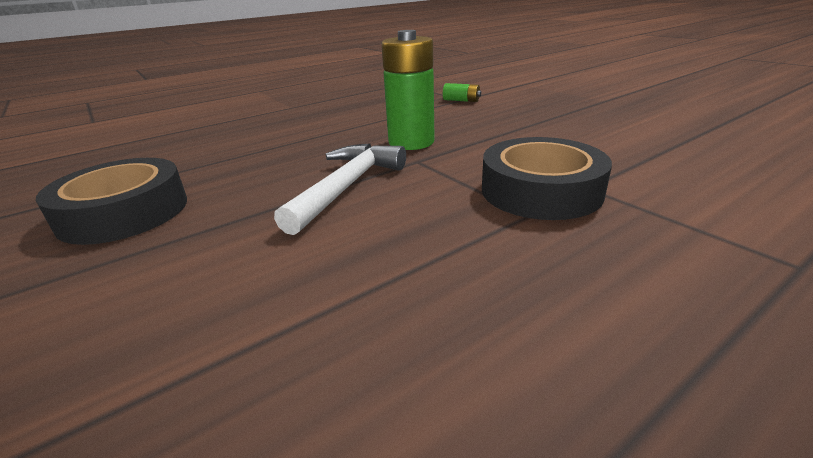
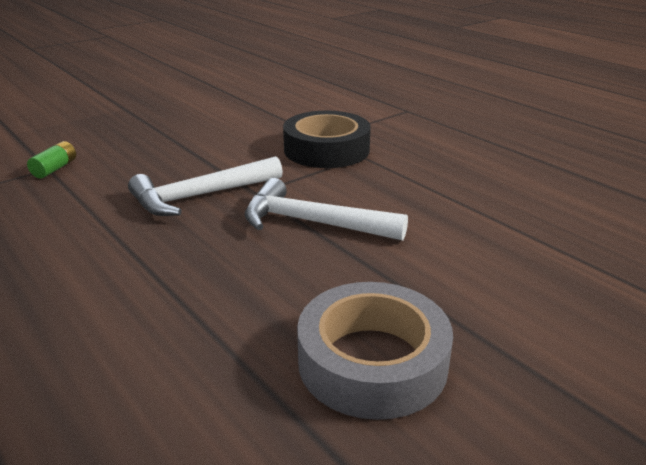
camera: 95 degrees left, 0 degrees up
black tape [36,158,187,245] -> grey tape [297,282,453,420]
green battery [381,30,435,150] -> white hammer [128,156,283,216]

